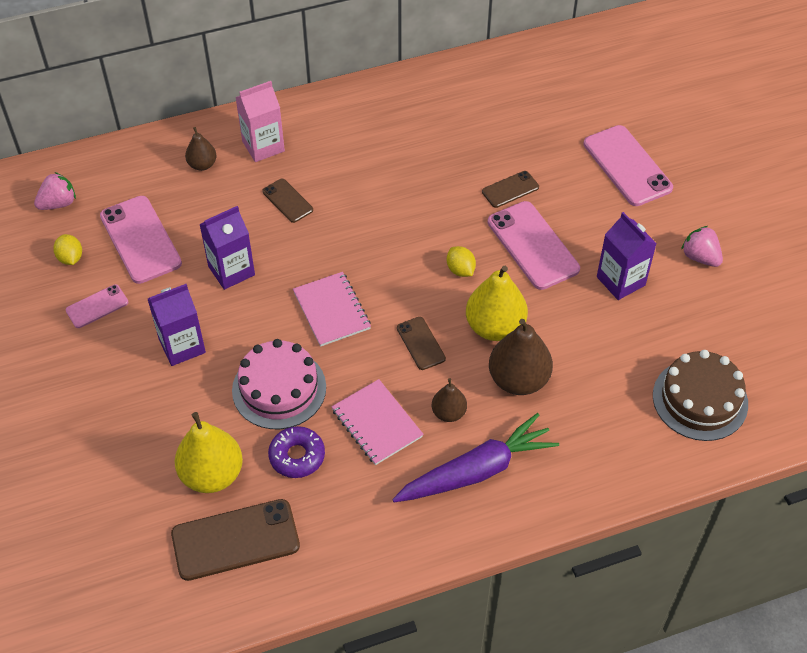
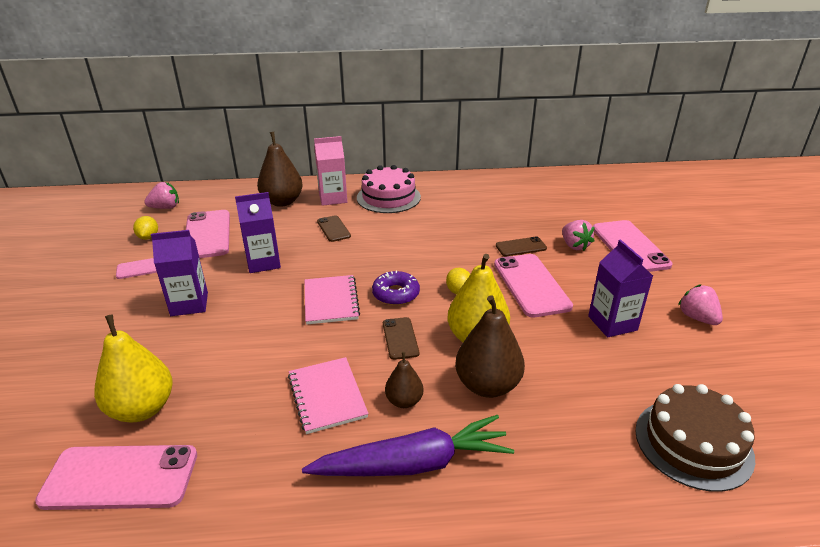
camera: 15 degrees right, 20 degrees down
brown phone [171,499,300,581] -> pink phone [35,445,197,510]
brown pear [185,127,217,171] -> brown pear [257,132,303,207], size x1.81
pink cake [232,339,326,429] -> pink cake moved to [357,165,421,213]
purple donut [268,426,325,478] -> purple donut moved to [372,271,420,306]
none -> pink strawberry [562,220,595,251]

